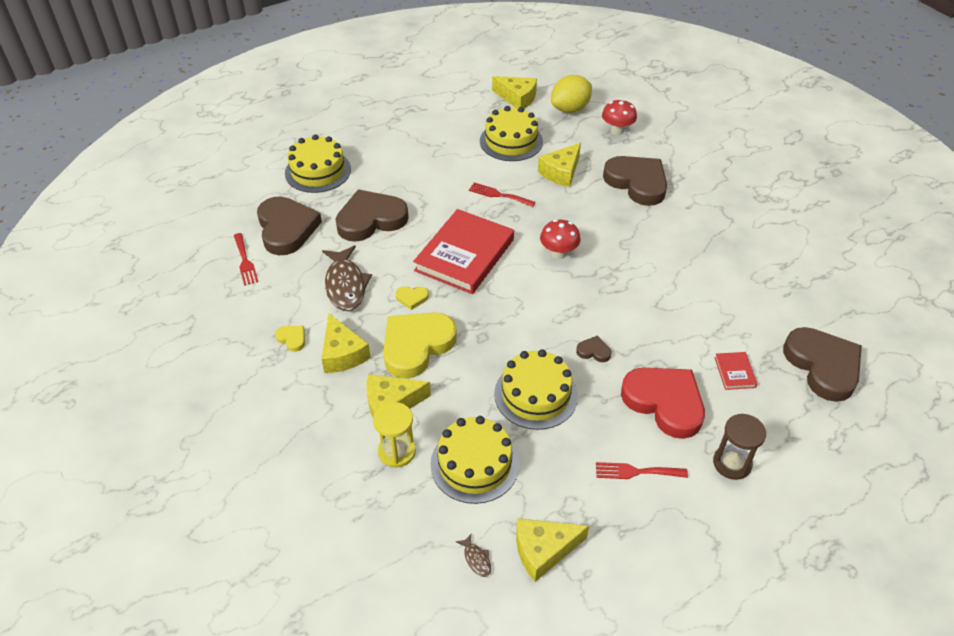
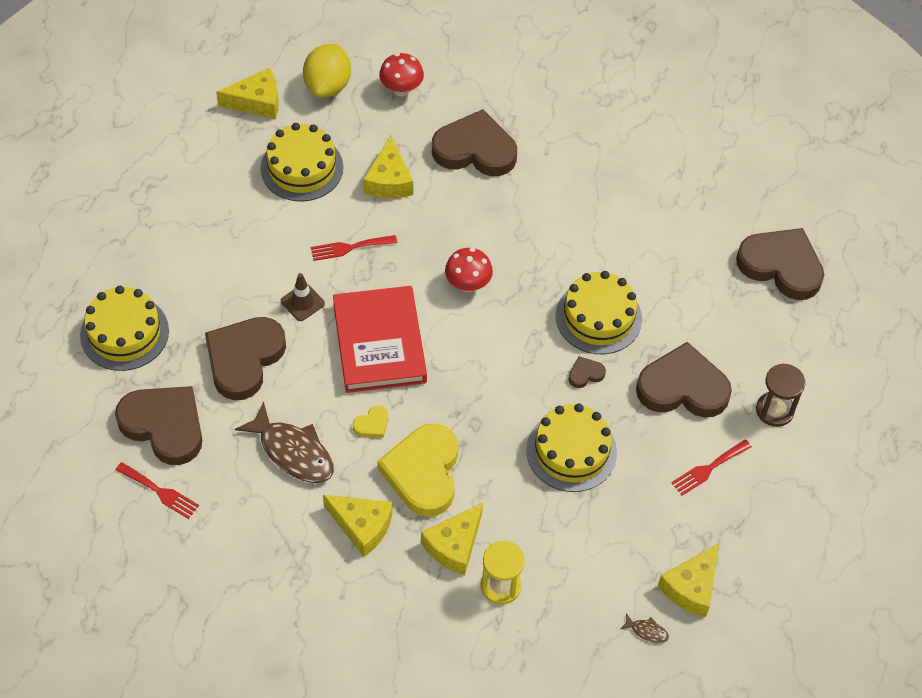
camera: 40 degrees left, 10 degrees up
yellow heart [275,326,305,352] -> none
yellow cake [430,416,519,504] -> yellow cake moved to [556,271,642,354]
red heart [621,368,705,439] -> brown heart [636,342,732,418]
red book [715,352,757,390] -> none
none -> brown traffic cone [281,273,325,321]

